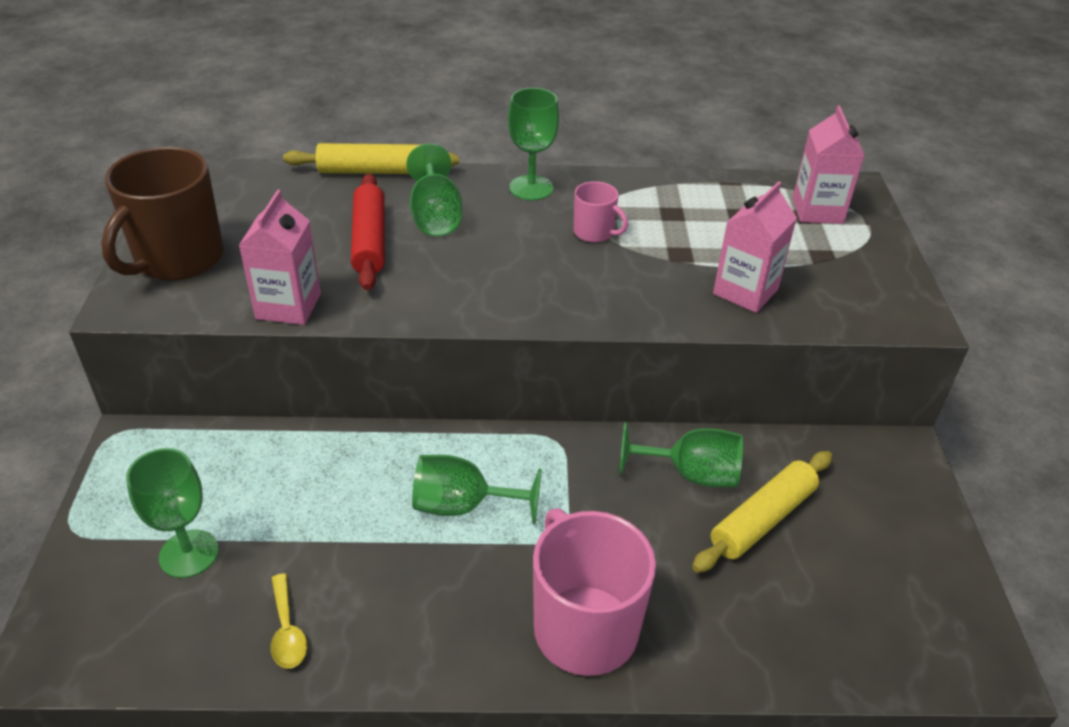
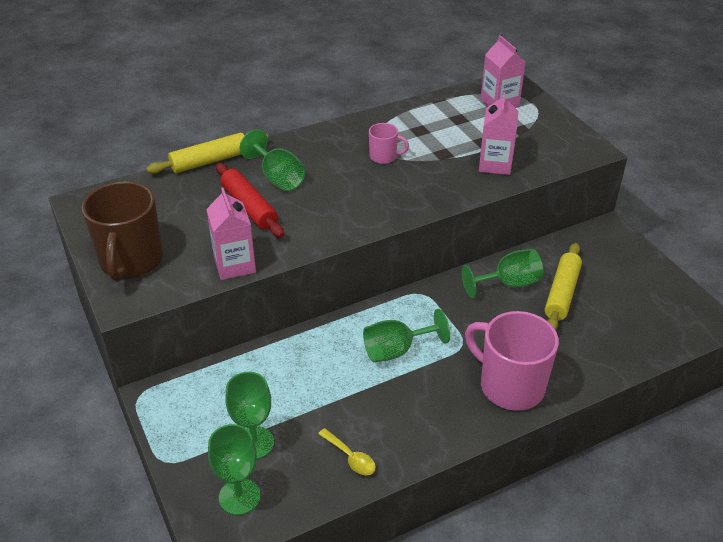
camera: 25 degrees left, 0 degrees up
green goblet [508,88,559,200] -> green goblet moved to [208,424,260,515]

